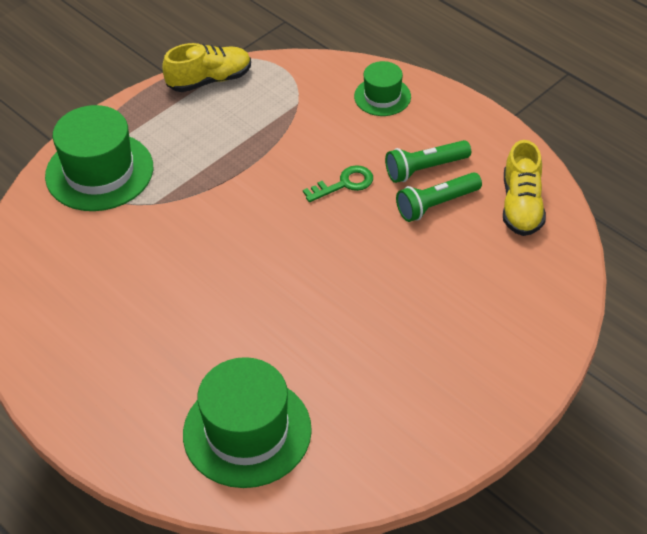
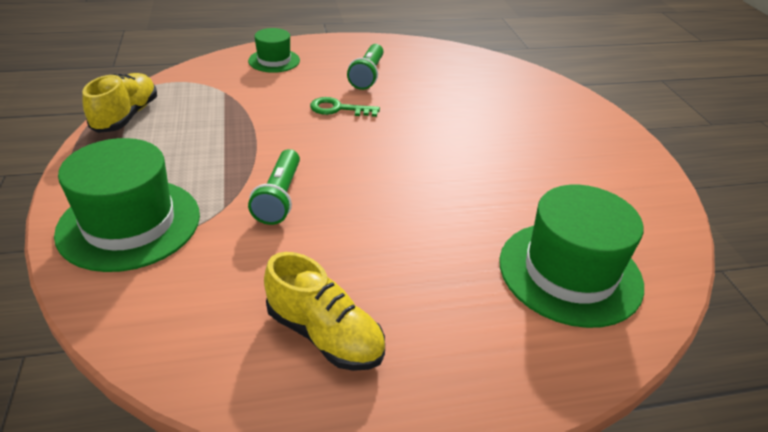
camera: 60 degrees left, 10 degrees down
green key [303,165,373,202] -> green key turned 90 degrees counterclockwise [310,97,380,117]
green flashlight [396,172,482,222] -> green flashlight moved to [248,149,300,225]
yellow shoe [503,140,546,236] -> yellow shoe moved to [264,252,385,371]

